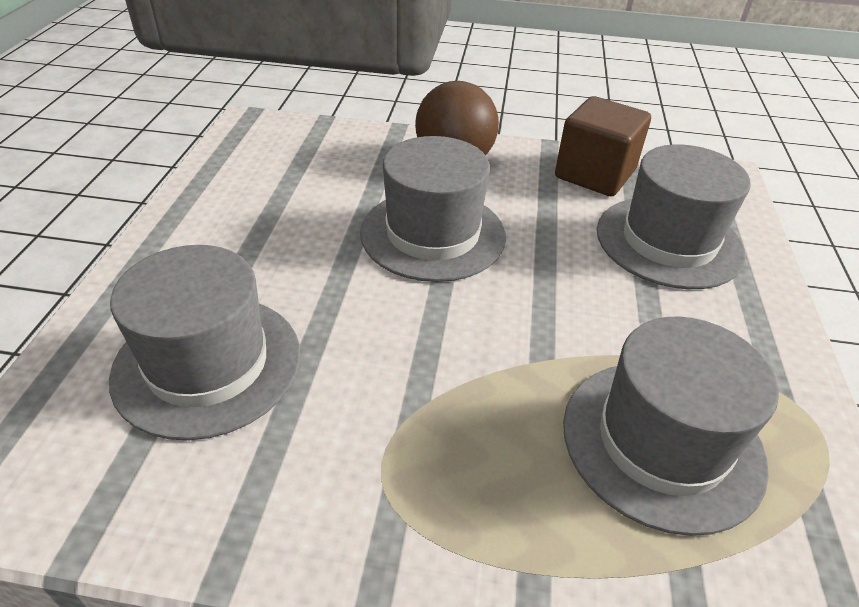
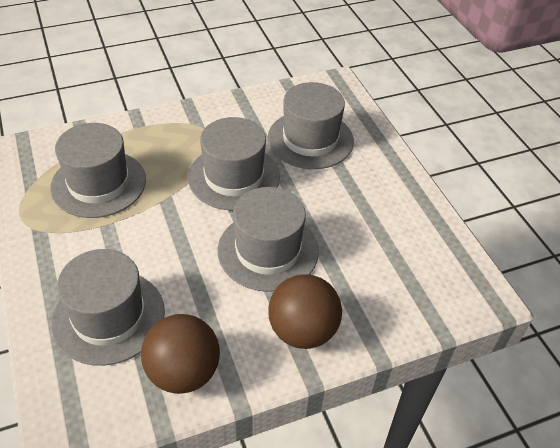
camera: 150 degrees right, 5 degrees up
brown cube [555,96,651,196] -> brown ball [141,314,220,394]
none -> grey hat [188,117,280,211]

